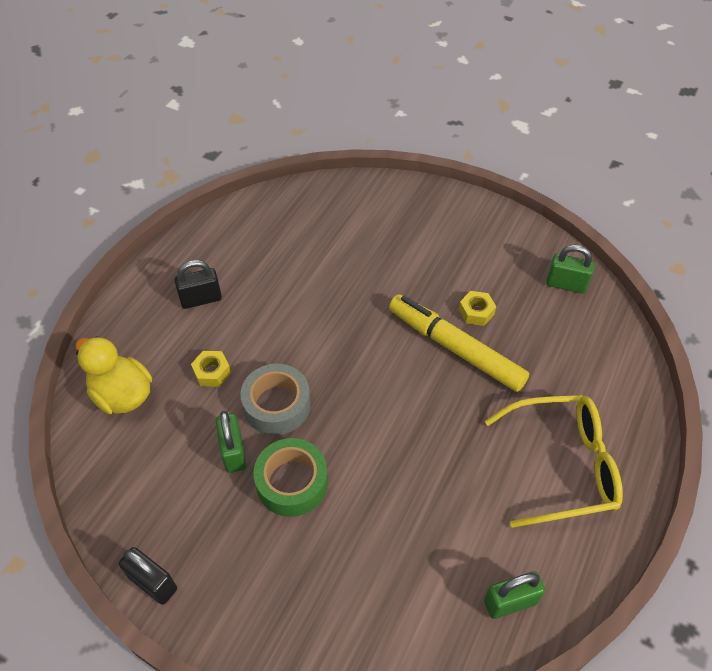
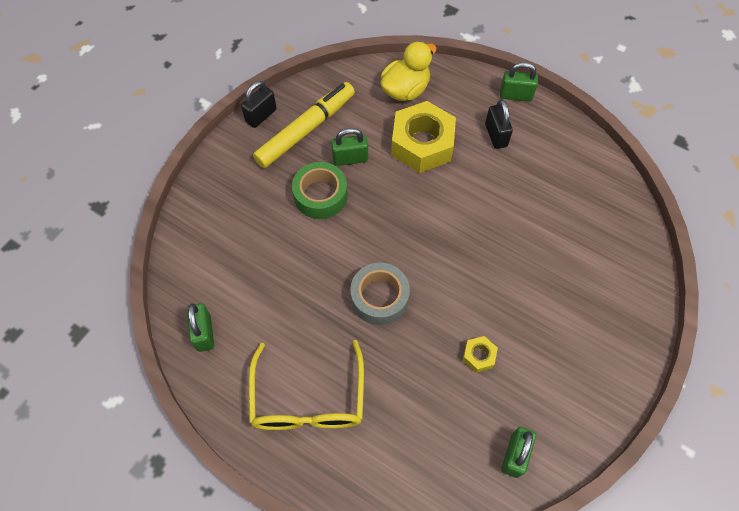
camera: 95 degrees right, 10 degrees up
yellow nut [191,351,231,387] -> yellow nut [391,101,456,173], size x2.28
grey tape [240,364,311,435] -> grey tape moved to [350,263,410,325]
yellow marker [389,294,530,392] -> yellow marker moved to [253,82,355,168]
none -> green padlock [500,62,538,101]

